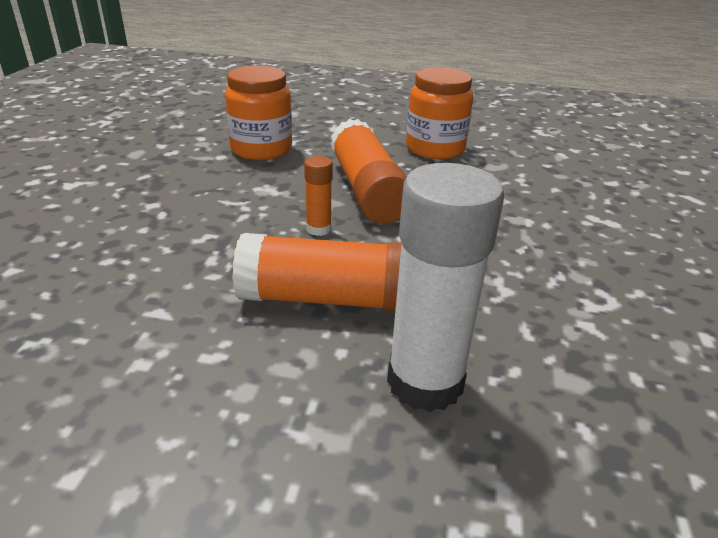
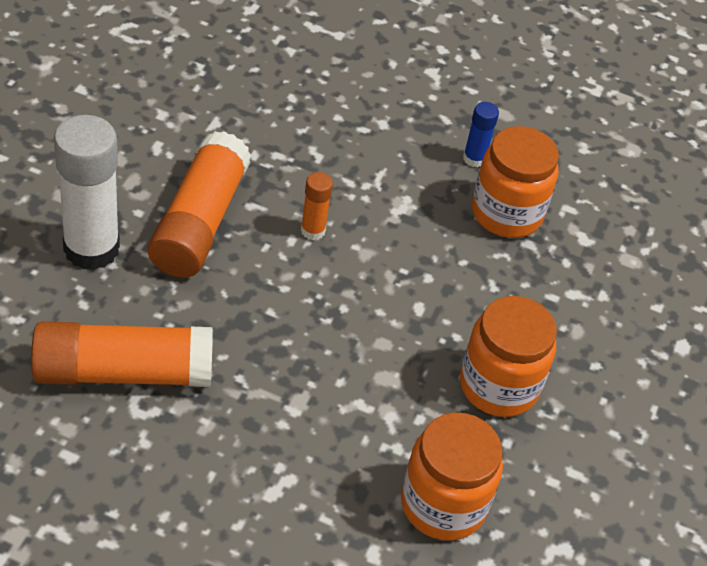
camera: 95 degrees right, 15 degrees up
orange glue stick [330,119,406,224] -> orange glue stick moved to [31,321,213,387]
none -> orange jar [401,412,503,540]
none -> blue glue stick [463,102,499,167]

